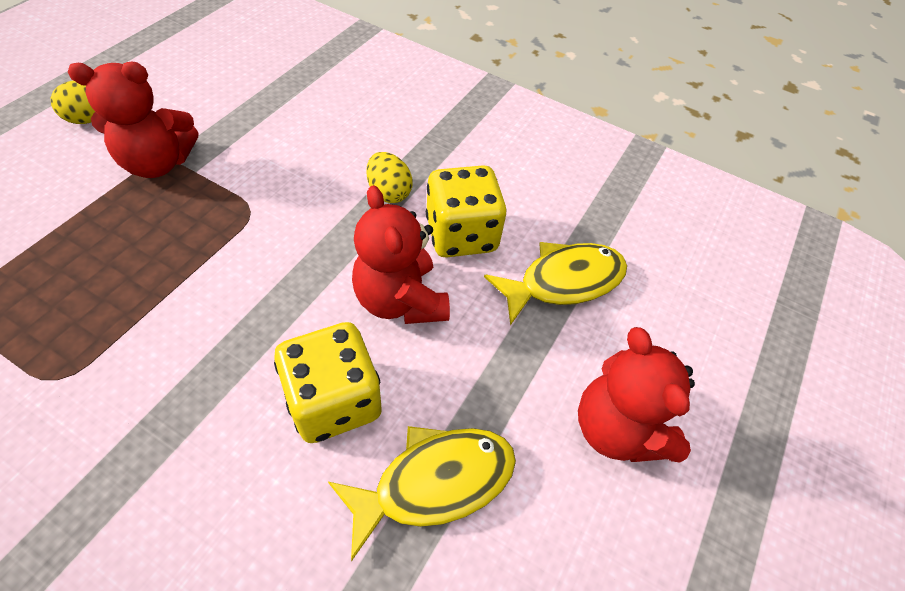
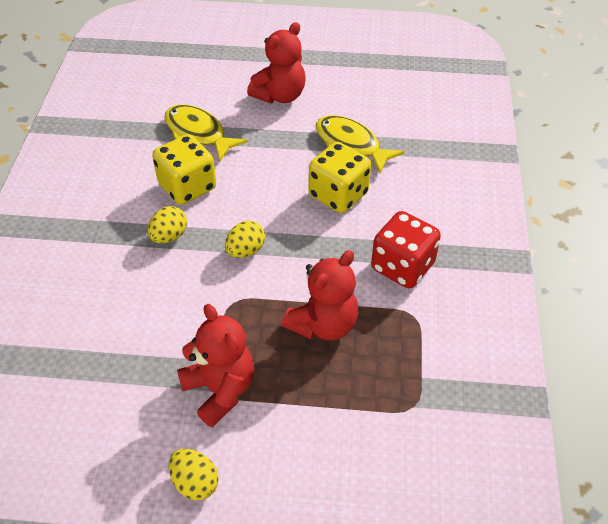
camera: 110 degrees left, 5 degrees down
red teddy bear [352,185,450,324] -> red teddy bear moved to [282,250,358,341]
none -> yellow egg [225,221,265,258]
none -> red dice [371,211,441,288]

